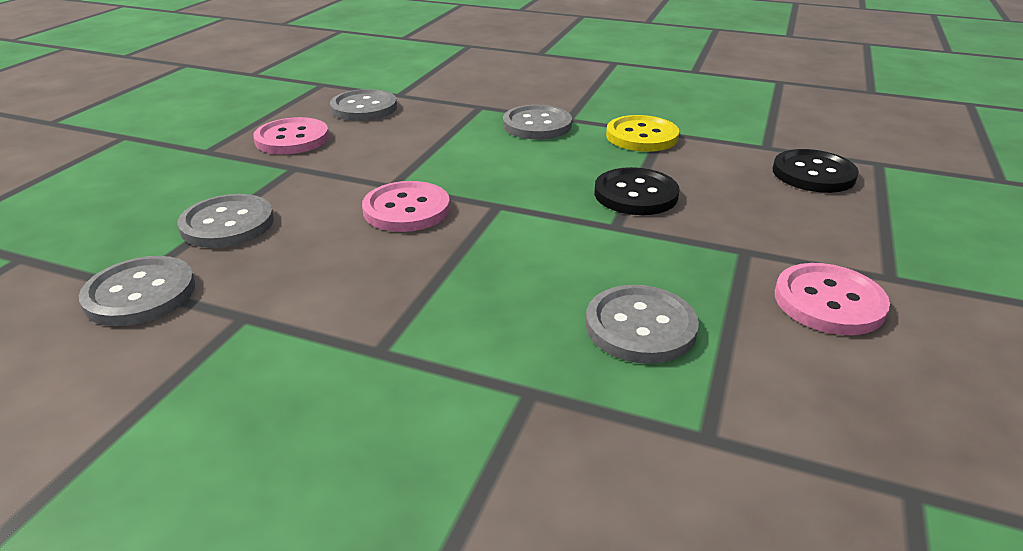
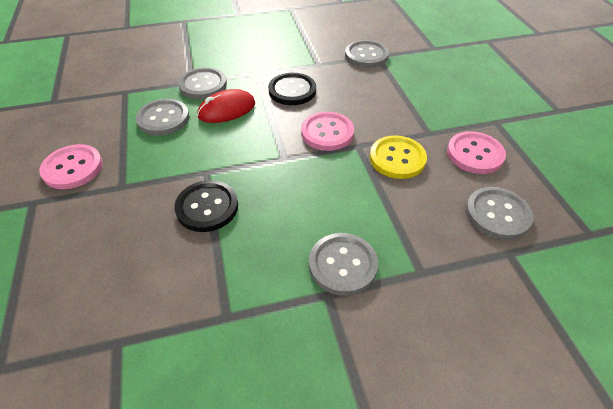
camera: 145 degrees right, 15 degrees up
grey button [177,194,274,248] -> grey button moved to [178,67,227,100]
yellow button [606,115,679,152] -> yellow button moved to [370,135,427,179]
black button [773,149,859,193] -> black button moved to [268,73,316,105]
none -> red mouse [197,89,255,123]

